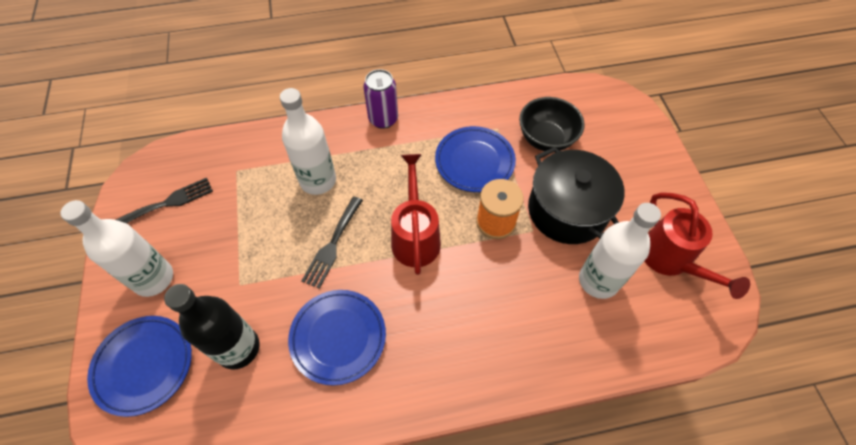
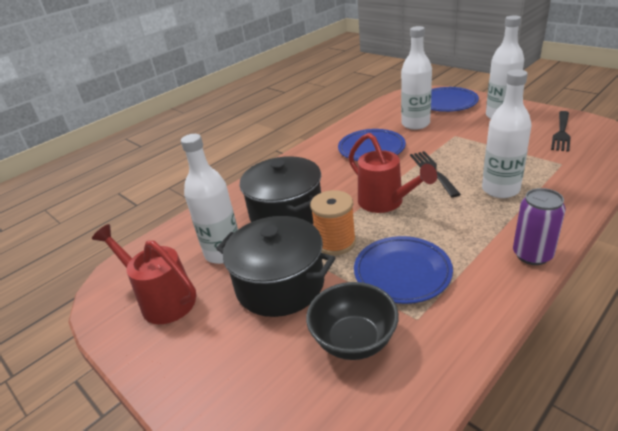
camera: 150 degrees right, 25 degrees down
black bottle [164,284,260,370] -> white bottle [401,26,432,130]
none -> black pot [239,156,321,224]

